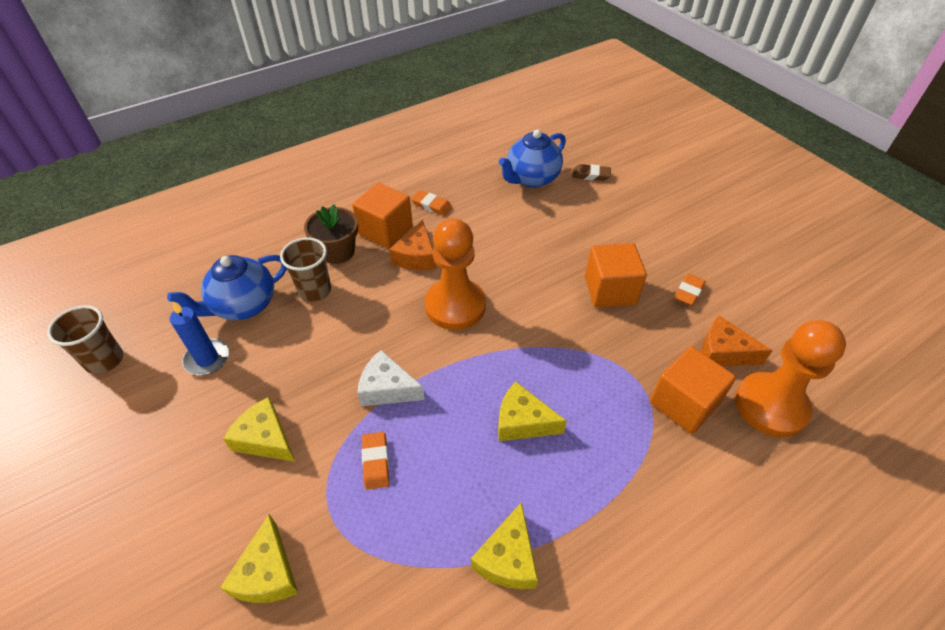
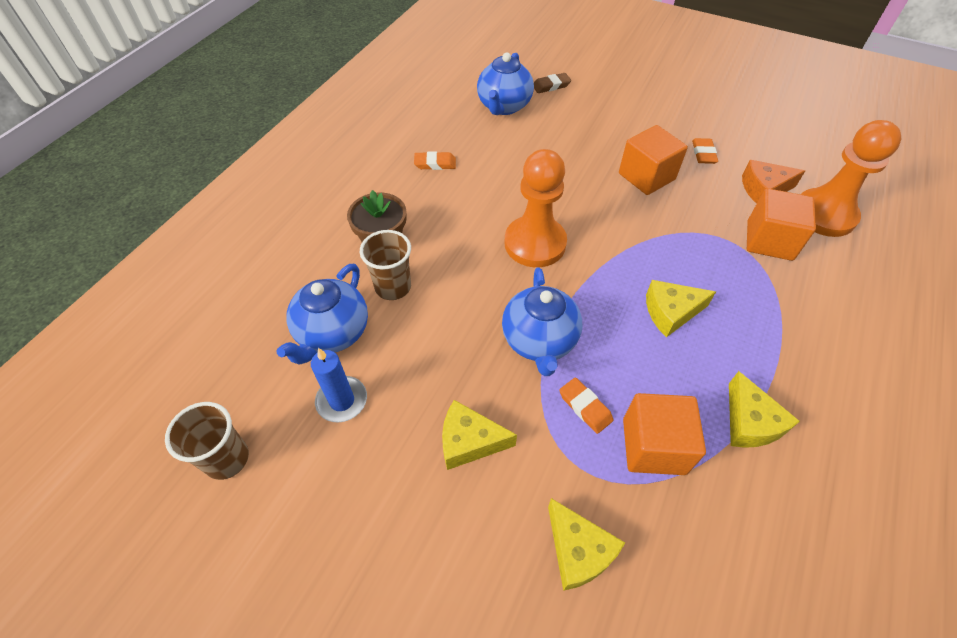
camera: 30 degrees left, 5 degrees up
orange cube [352,183,413,249] -> orange cube moved to [623,393,706,475]
white cheese [358,350,425,406] -> blue teapot [502,268,582,376]
orange cheese [390,220,436,270] -> none

